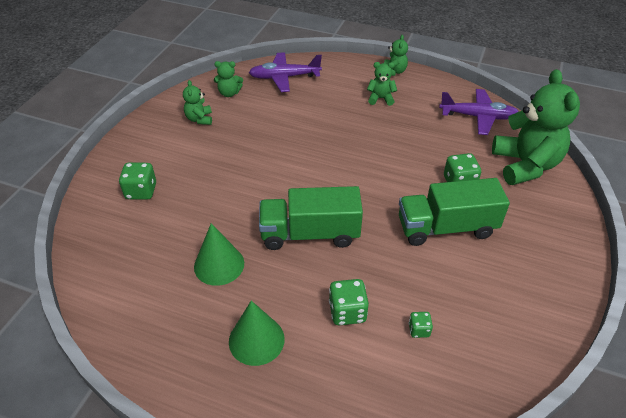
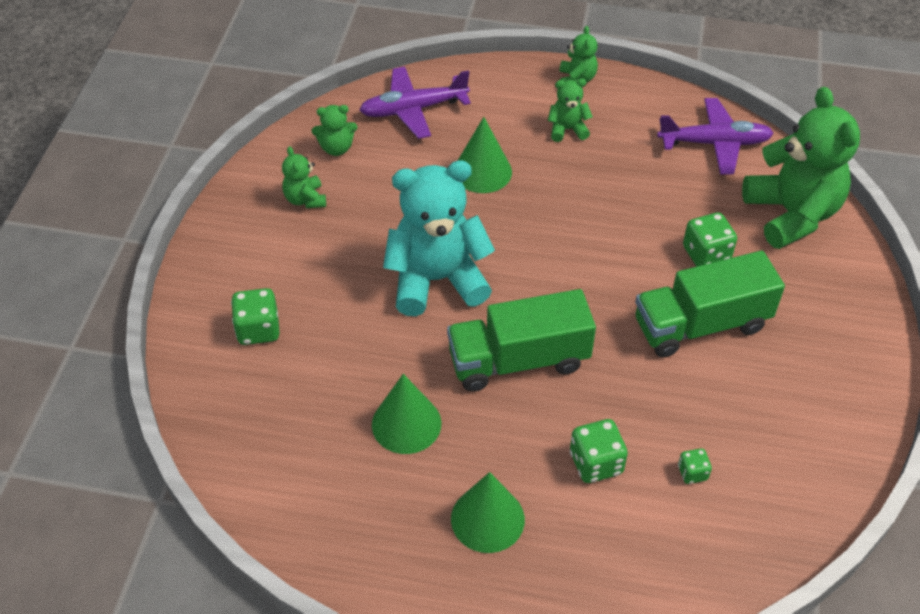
camera: 10 degrees left, 5 degrees up
none -> turquoise teddy bear [383,161,495,316]
none -> green cone [457,117,512,193]

